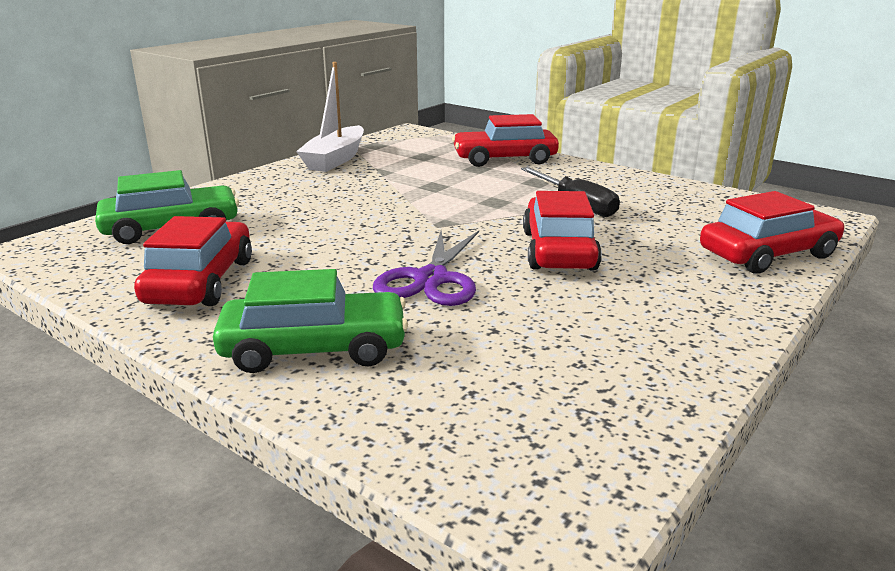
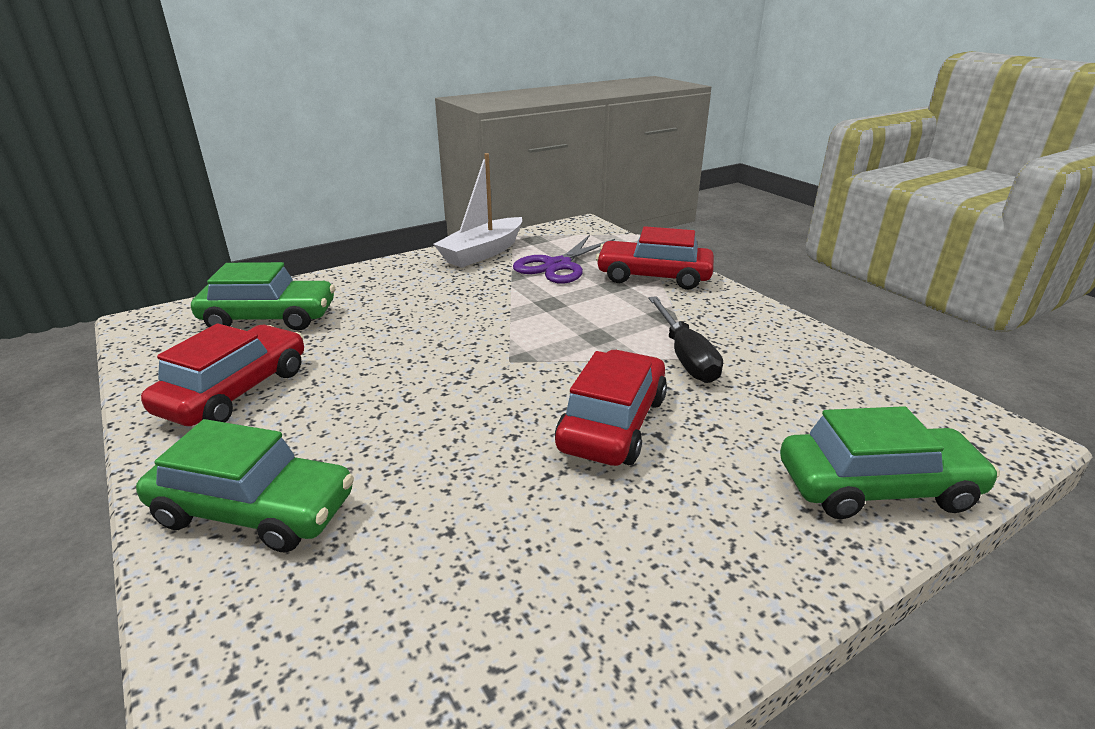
camera: 20 degrees right, 5 degrees up
purple scissors [373,230,479,306] -> purple scissors moved to [513,235,615,284]
red car [700,191,845,274] -> green car [780,406,1000,519]

